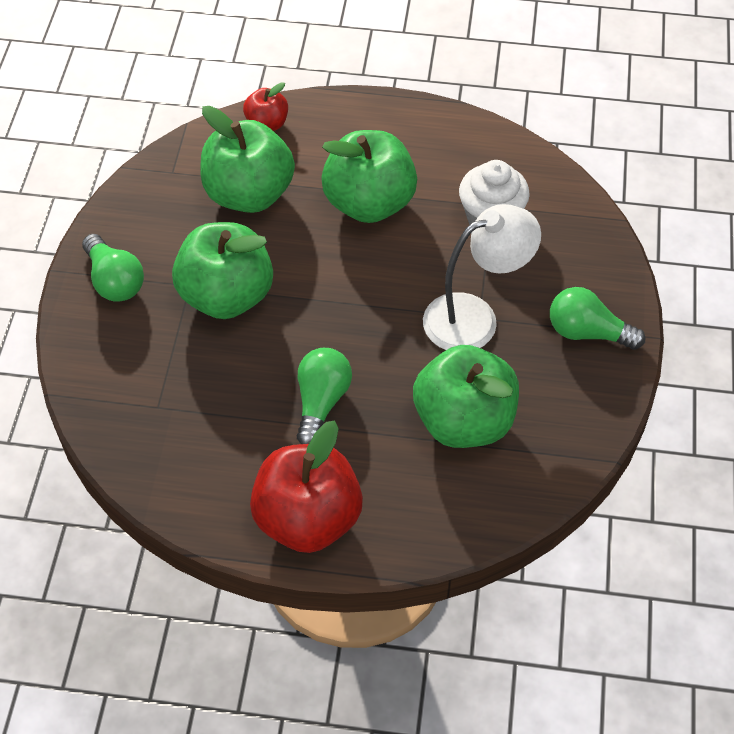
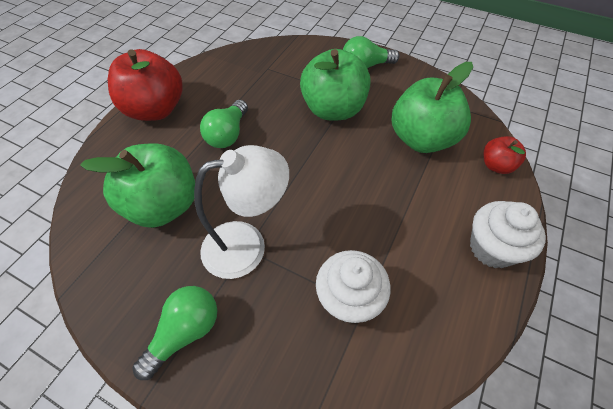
camera: 110 degrees right, 0 degrees up
green light bulb [297,348,352,444] -> green light bulb turned 75 degrees clockwise [200,100,248,148]
green apple [321,130,417,223] -> none
white lamp [423,204,541,350] -> white lamp turned 105 degrees counterclockwise [194,145,289,279]
none -> white cupcake [470,201,546,268]

